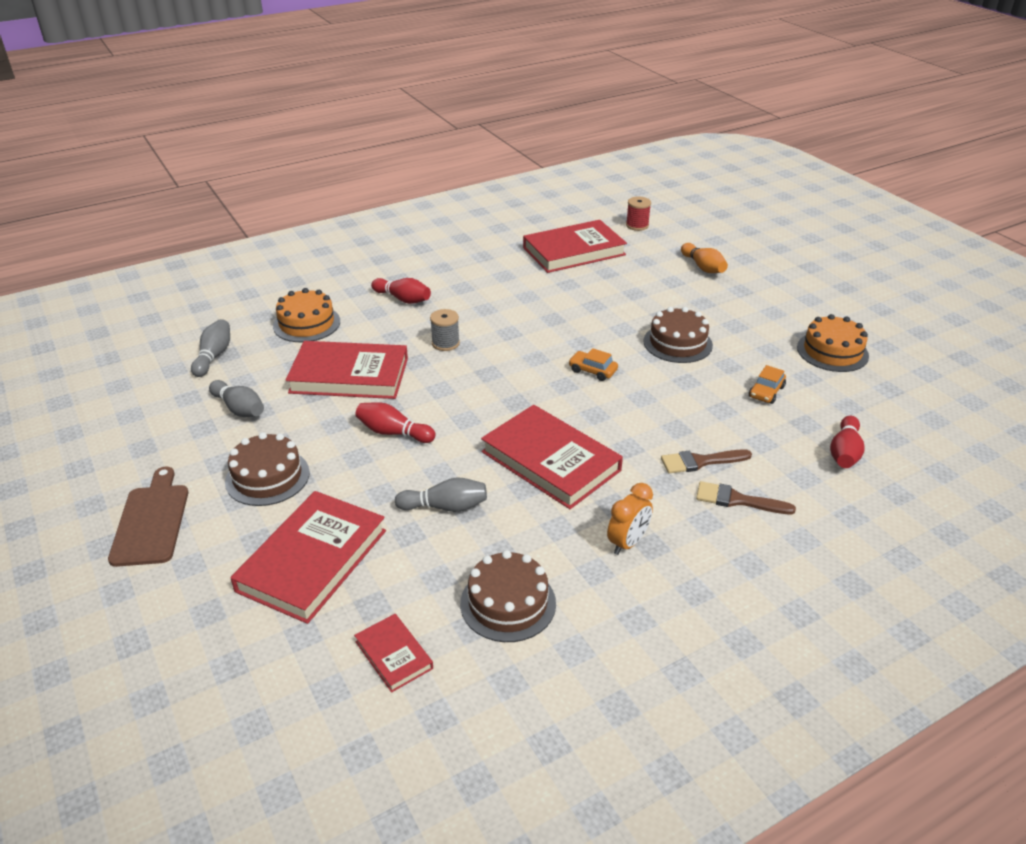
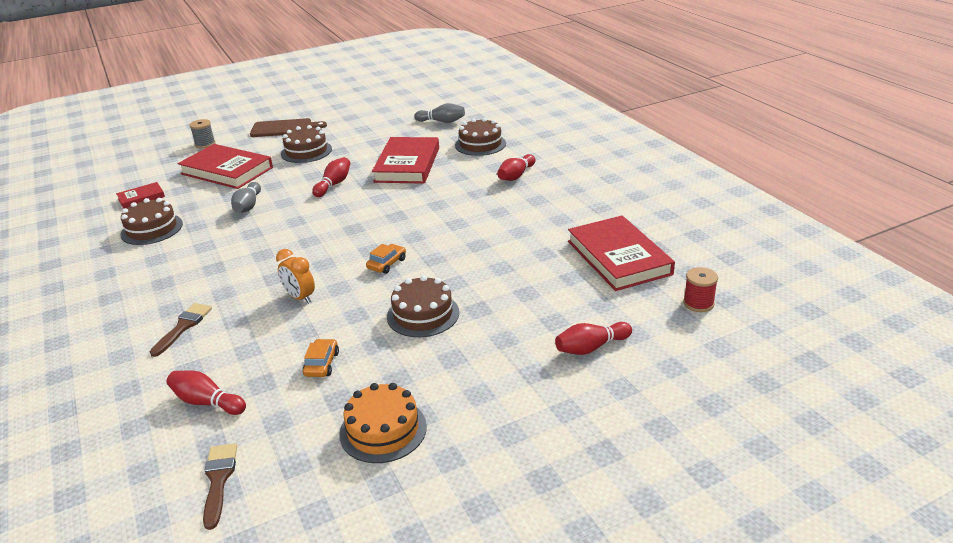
camera: 95 degrees right, 5 degrees down
grey bowling pin [209,380,264,417] -> none
orange cake [273,288,340,342] -> brown cake [455,118,506,156]
grey spool [430,309,460,351] -> grey spool moved to [190,119,216,149]
red book [481,405,623,509] -> none
orange clock [607,483,653,555] -> orange clock moved to [276,249,315,304]
brown brush [661,449,752,473] -> brown brush moved to [203,443,237,530]
orange bowling pin [681,243,728,273] -> red bowling pin [555,322,632,355]
orange car [749,365,786,404] -> orange car turned 60 degrees clockwise [303,339,339,377]

